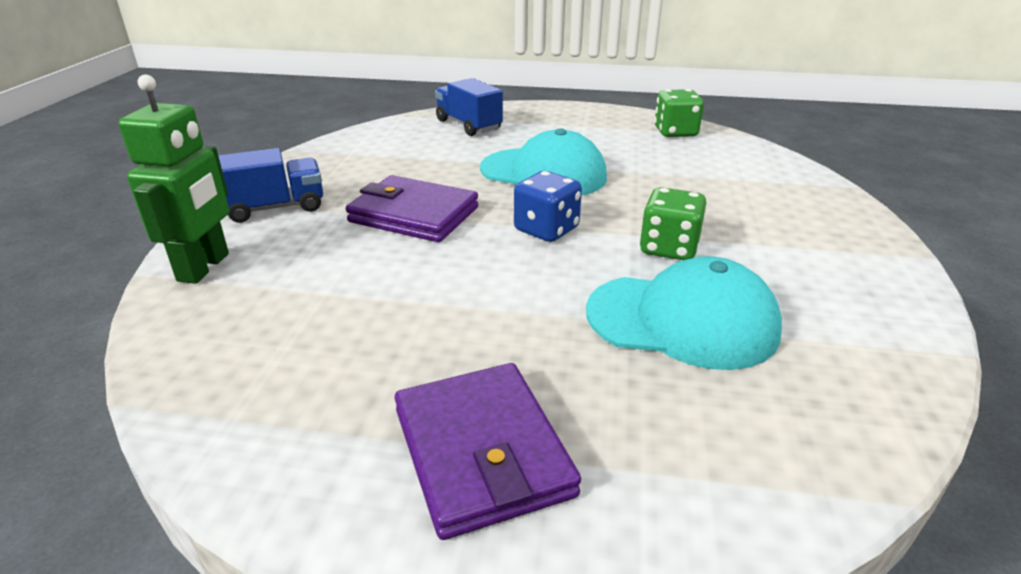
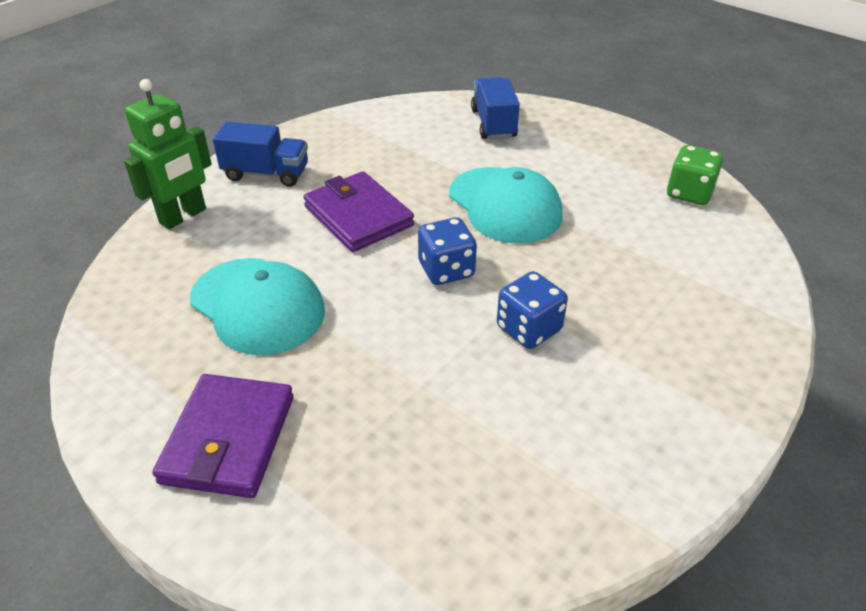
camera: 30 degrees right, 10 degrees up
turquoise cap [586,256,782,370] -> turquoise cap moved to [190,258,325,355]
green dice [640,187,707,260] -> blue dice [497,271,568,349]

